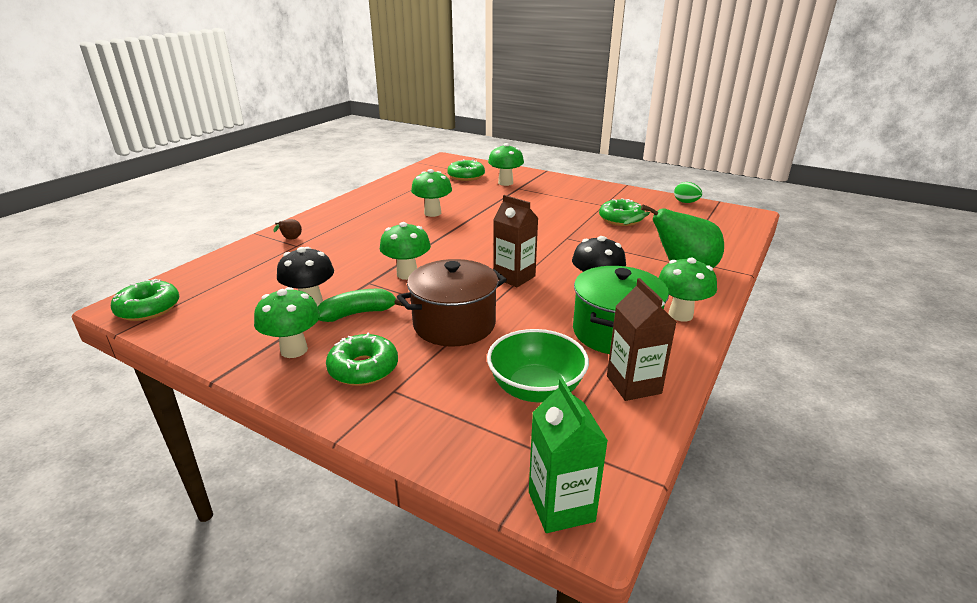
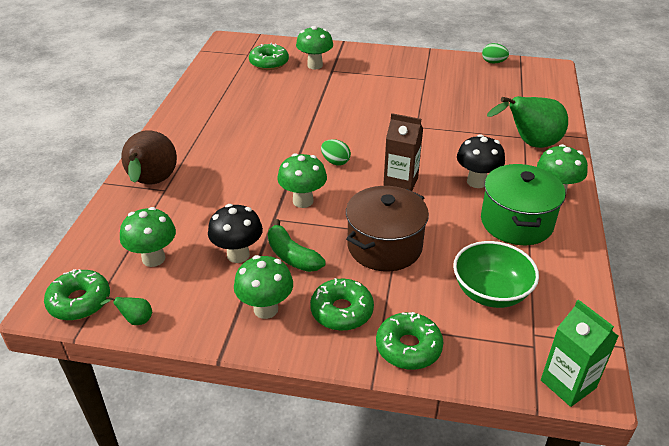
camera: 20 degrees left, 10 degrees up
brown pear [274,219,302,240] -> brown pear [121,130,177,184], size x2.44
green banana [318,289,403,322] -> green banana turned 90 degrees counterclockwise [268,219,326,272]
green mushroom [411,169,452,217] -> green mushroom moved to [120,207,176,267]
green donut [599,198,645,226] -> green donut moved to [376,312,444,370]
brown carton [607,278,676,401] -> none
none -> green pear [100,297,152,325]
none -> green egg [321,139,351,166]

